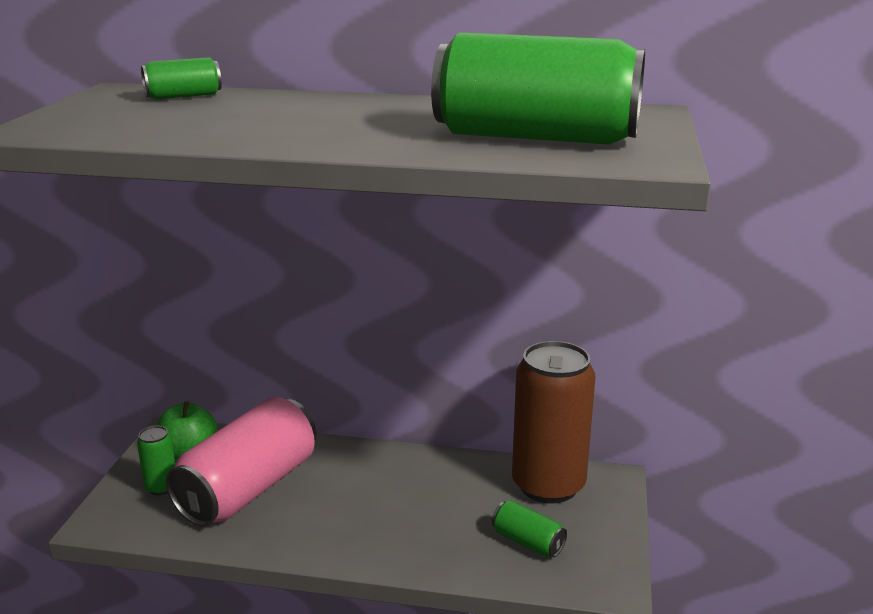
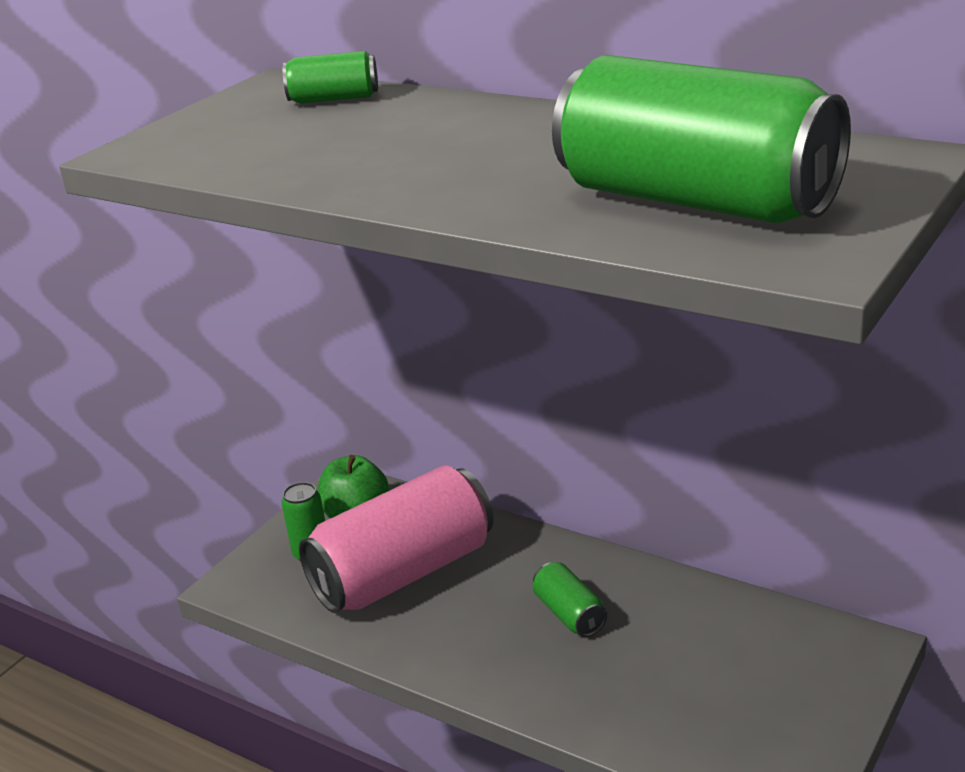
camera: 25 degrees right, 5 degrees up
green can [492,500,567,557] -> green can moved to [533,562,607,637]
brown can [512,341,596,504] -> none

